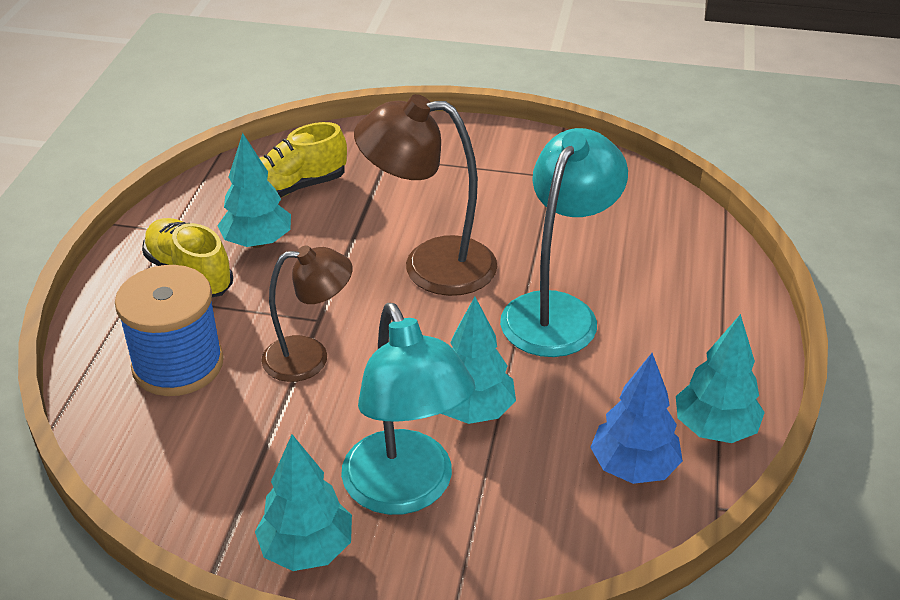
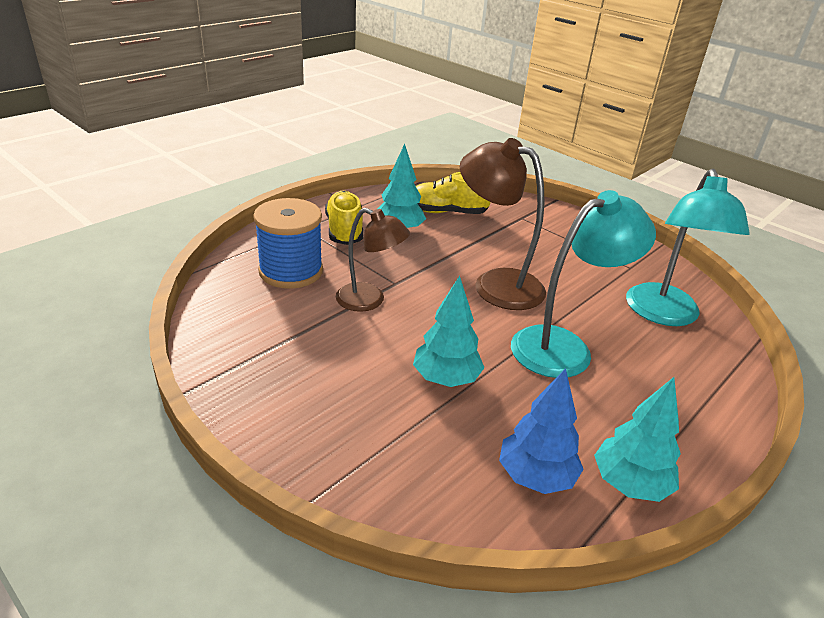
camera: 30 degrees right, 5 degrees down
turquoise tree [255,434,352,571] -> none
turquoise lamp [341,303,476,515] -> turquoise lamp moved to [626,169,750,326]

